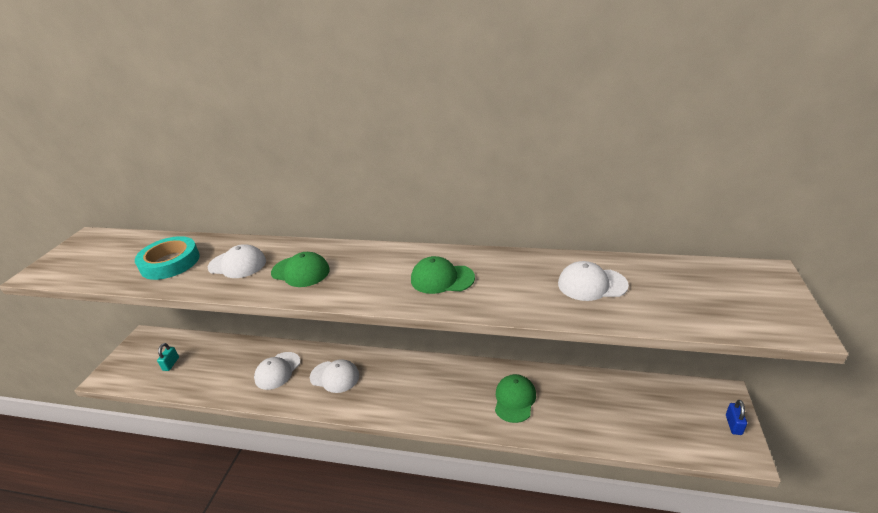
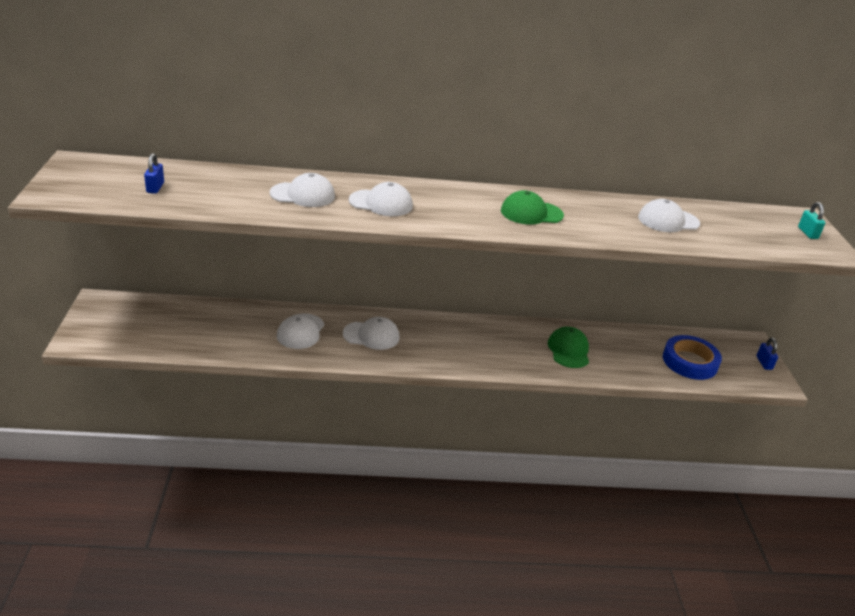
camera: 20 degrees left, 0 degrees up
turquoise tape [135,236,200,280] -> none
turquoise padlock [157,343,179,371] -> turquoise padlock moved to [798,202,825,239]
green cap [271,252,330,287] -> white cap [349,182,413,216]
none -> blue padlock [144,153,164,194]
none -> blue tape [663,335,722,380]

